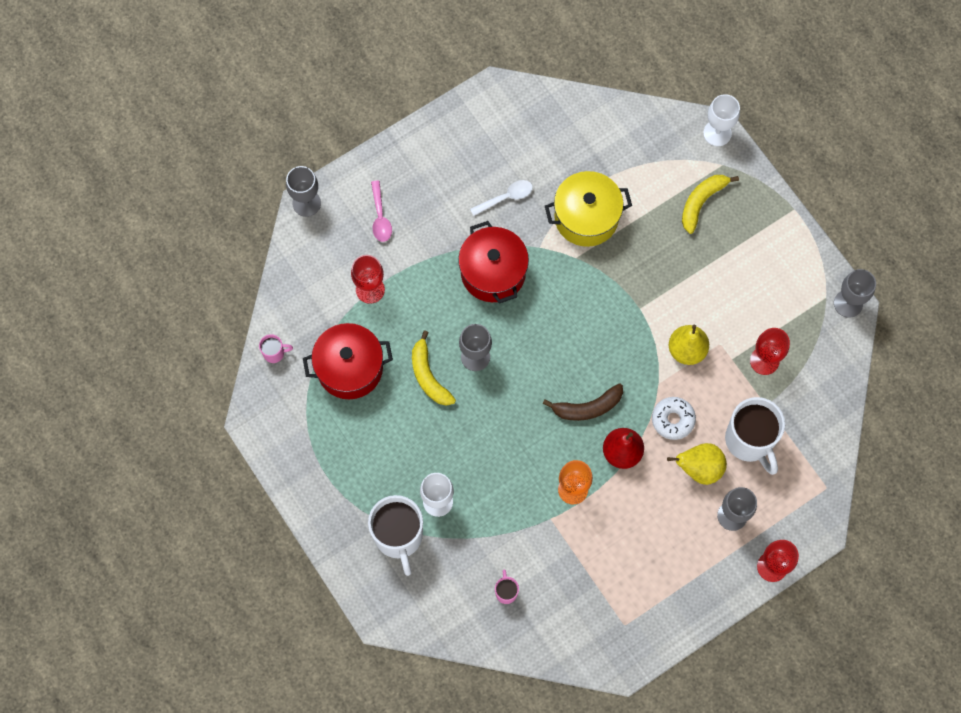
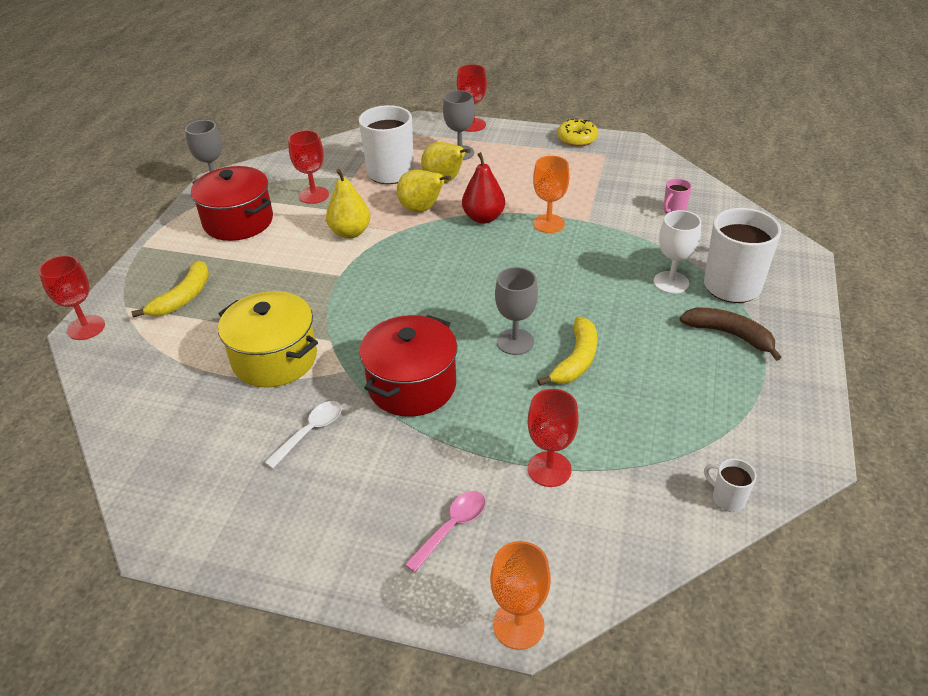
camera: 130 degrees left, 30 degrees down
pink mug [259,334,293,363] -> white mug [704,458,757,512]
grey goblet [286,166,321,217] -> orange goblet [490,541,551,650]
red pot [303,323,393,399] -> red pot moved to [191,166,273,241]
white spoon [470,180,533,216] -> white spoon turned 105 degrees clockwise [264,401,342,469]
brown banana [543,384,623,421] -> brown banana moved to [680,308,782,361]
white donut [652,397,696,440] -> yellow pear [397,170,451,212]
yellow banana [682,175,739,234] -> yellow banana turned 60 degrees counterclockwise [131,260,209,318]
white goblet [703,94,740,146] -> red goblet [39,255,105,340]
none -> yellow donut [557,118,598,147]

